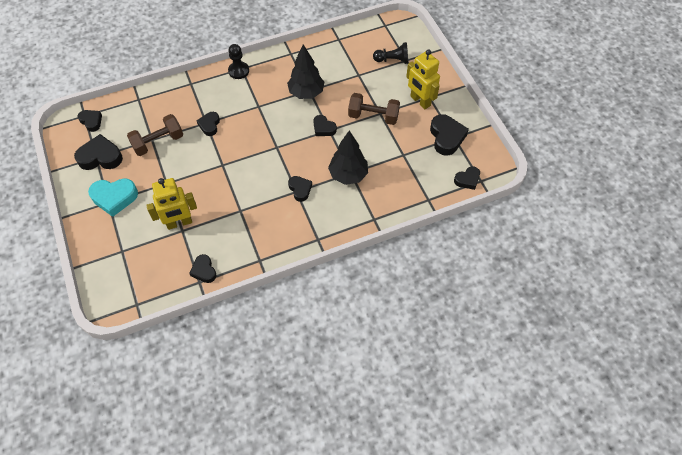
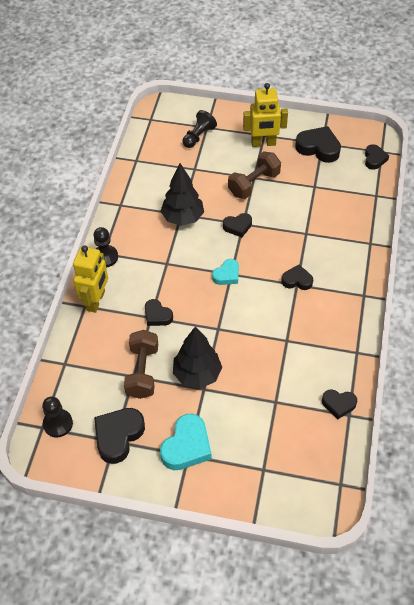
camera: 55 degrees left, 5 degrees down
black heart [78,110,102,132] -> black pawn [42,396,73,438]
yellow robot [146,178,197,230] -> yellow robot moved to [73,245,108,313]
black tree [328,131,368,185] -> black tree moved to [173,326,222,389]
none -> turquoise heart [212,259,239,285]

